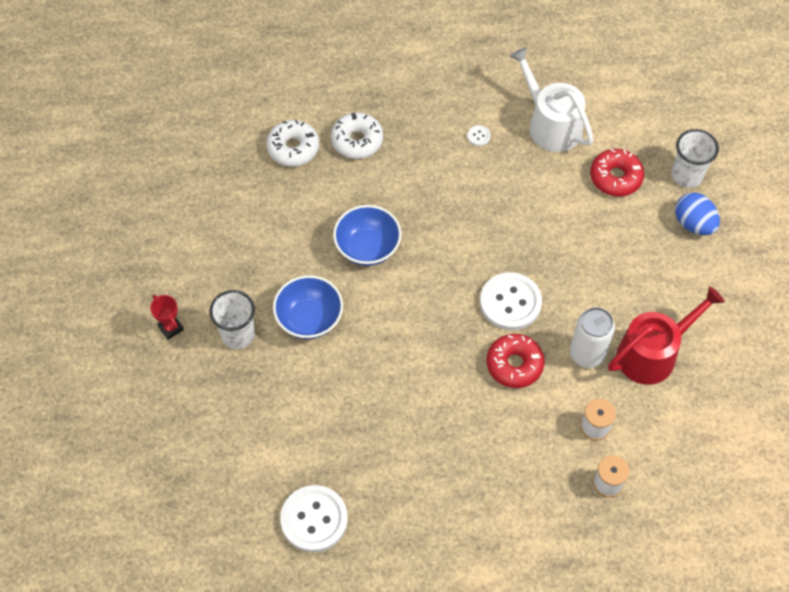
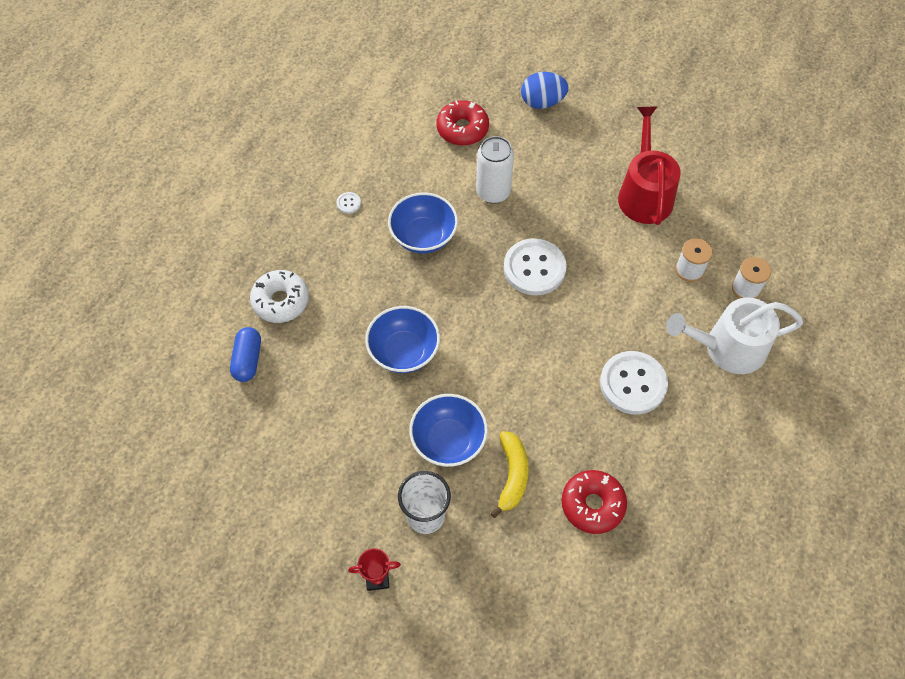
camera: 60 degrees left, 0 degrees up
white donut [266,120,319,167] -> blue capsule [230,327,261,382]
white button [280,485,348,552] -> white button moved to [600,351,668,414]
red donut [486,334,545,388] -> red donut moved to [562,470,627,534]
white watering can [509,47,594,152] -> white watering can moved to [666,298,803,374]
white can [570,307,615,368] -> white can moved to [476,136,514,203]
white cup [672,129,719,188] -> none
none -> blue bowl [388,192,458,254]
none -> yellow banana [490,431,529,518]

